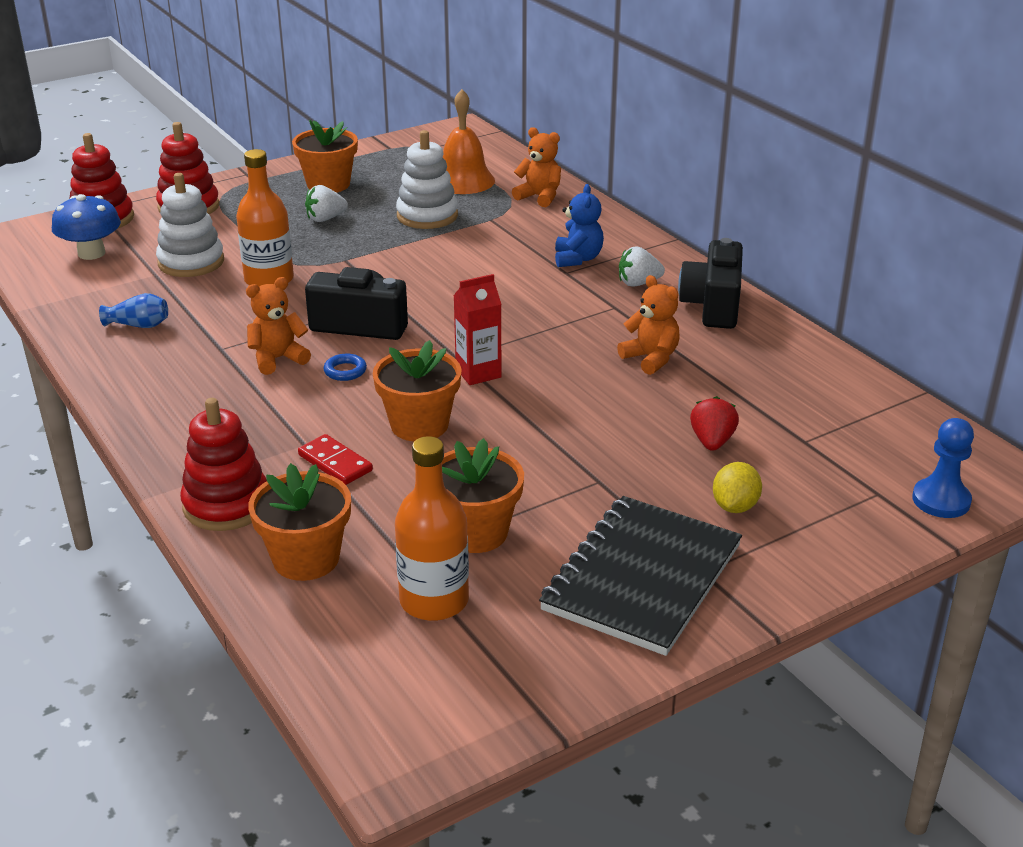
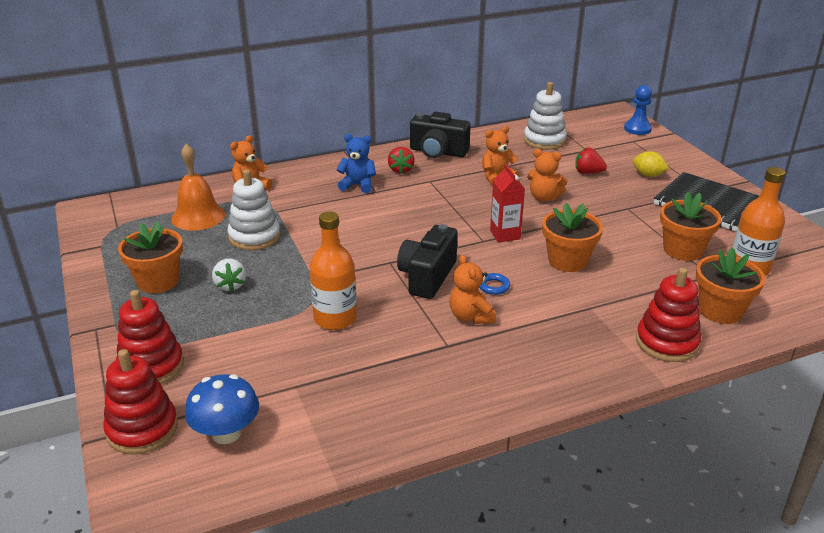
camera: 80 degrees left, 0 degrees up
blue vase [99,293,168,328] -> none
white stacking toy [156,173,224,277] -> white stacking toy moved to [524,82,567,150]
red domino [298,434,373,485] -> none
white strawberry [619,247,665,287] -> red strawberry [388,147,415,173]
none -> orange teddy bear [527,149,568,202]

